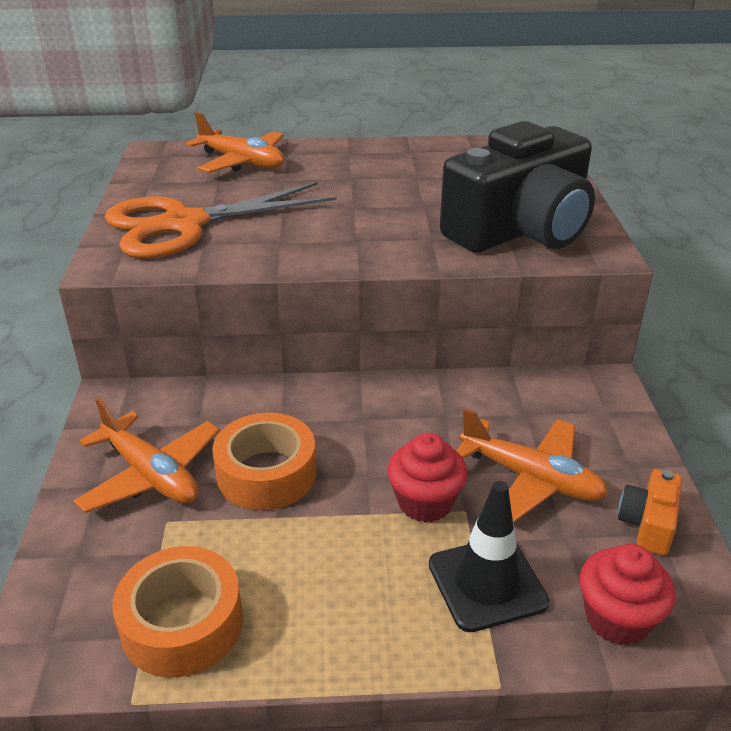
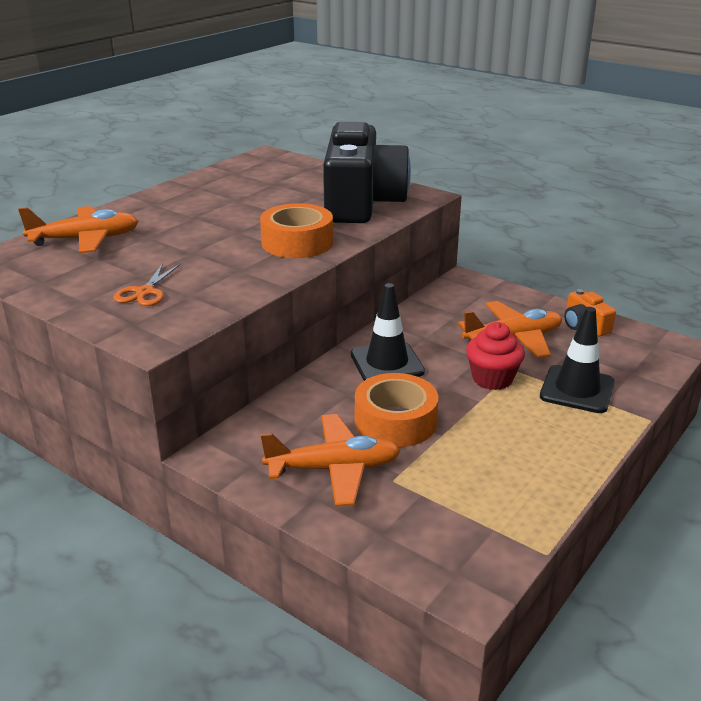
camera: 50 degrees left, 5 degrees down
orange scissors [105,182,337,259] -> orange scissors [113,263,180,306], size x0.42
orange tape [112,546,243,677] -> orange tape moved to [260,203,333,258]
red cupcake [580,544,675,646] -> none
none -> black traffic cone [351,283,425,381]

